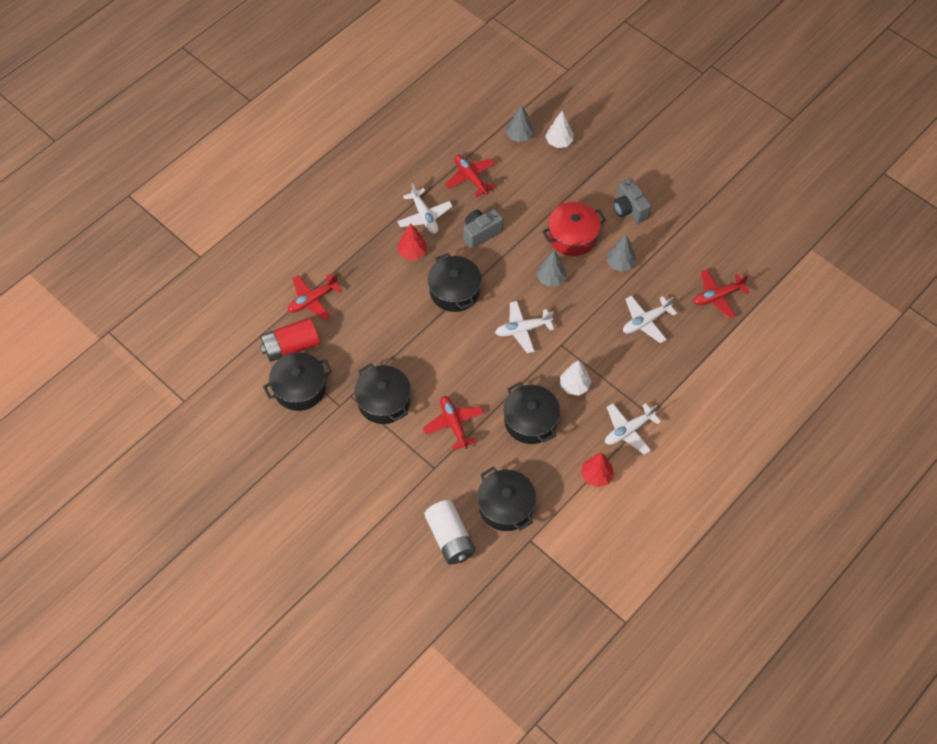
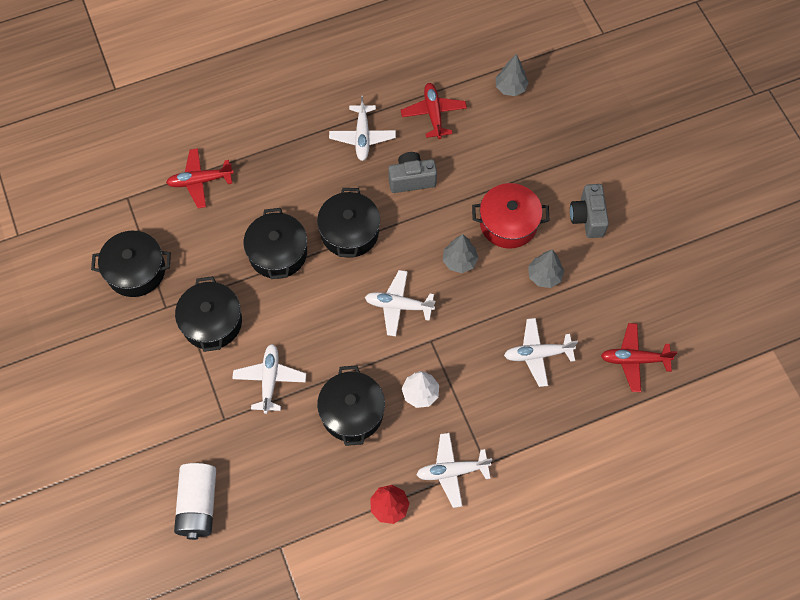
camera: 25 degrees right, 5 degrees up
red battery [260,318,320,362] -> none
red tree [397,223,427,260] -> none
red plane [423,396,484,450] -> white plane [232,344,306,414]
black pot [477,467,536,531] -> black pot moved to [244,208,307,279]
white tree [545,111,574,148] -> none

